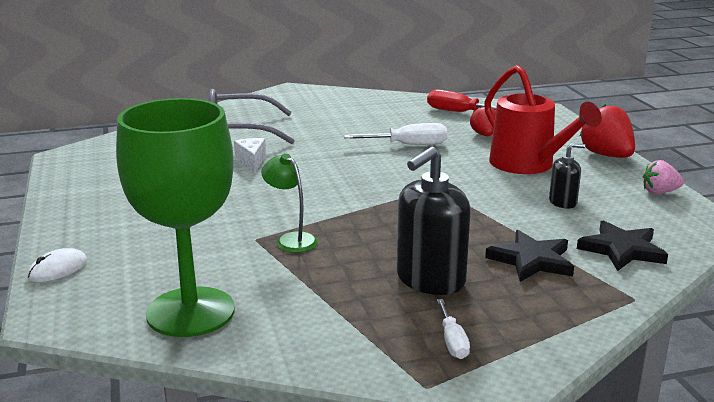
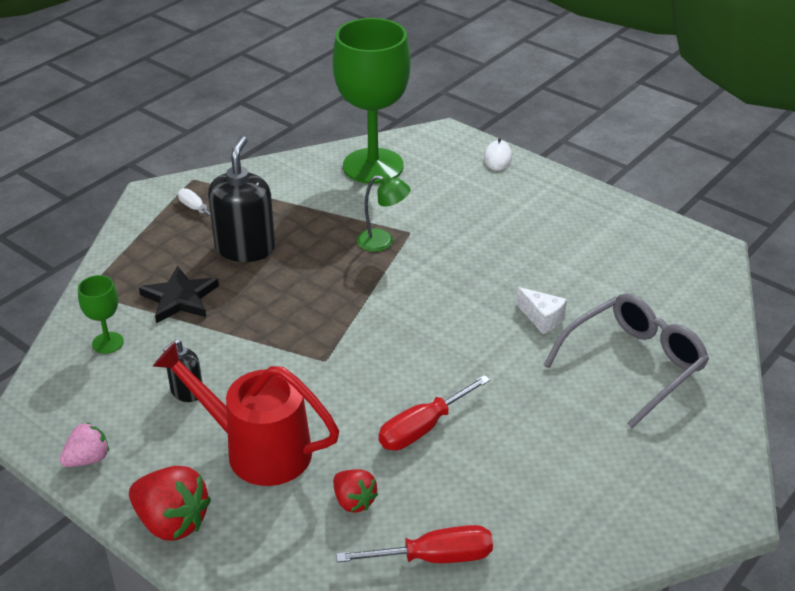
camera: 145 degrees right, 15 degrees up
white screwdriver [344,123,447,145] -> red screwdriver [379,375,490,450]
black star [577,220,668,271] -> green goblet [78,275,124,354]

